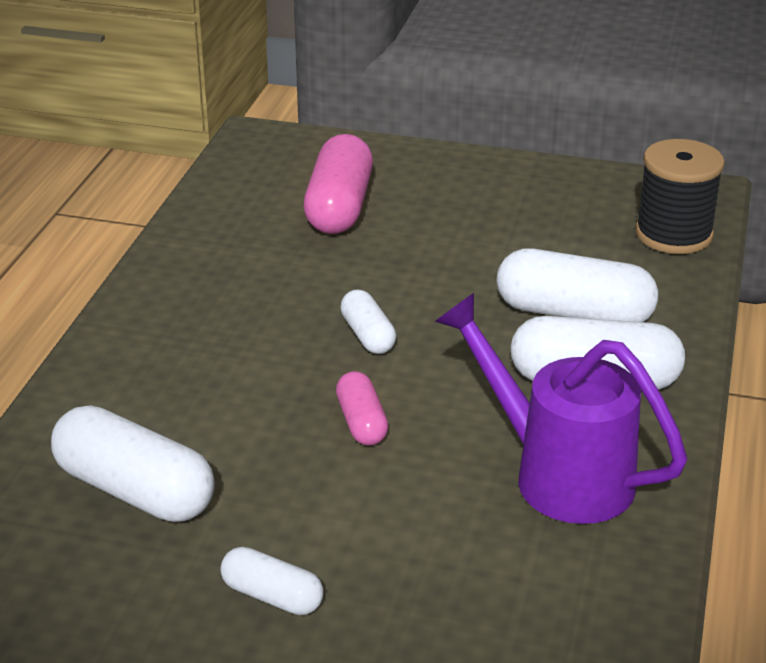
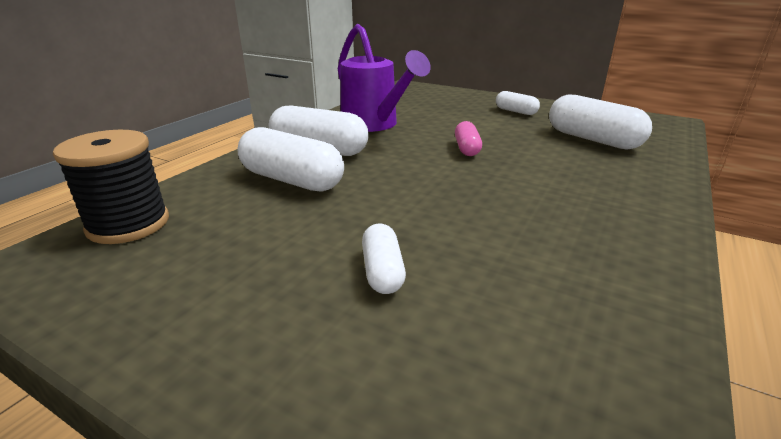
camera: 165 degrees left, 5 degrees down
pink capsule [304,134,373,234] -> none
white capsule [340,290,396,354] -> white capsule moved to [362,223,406,294]

